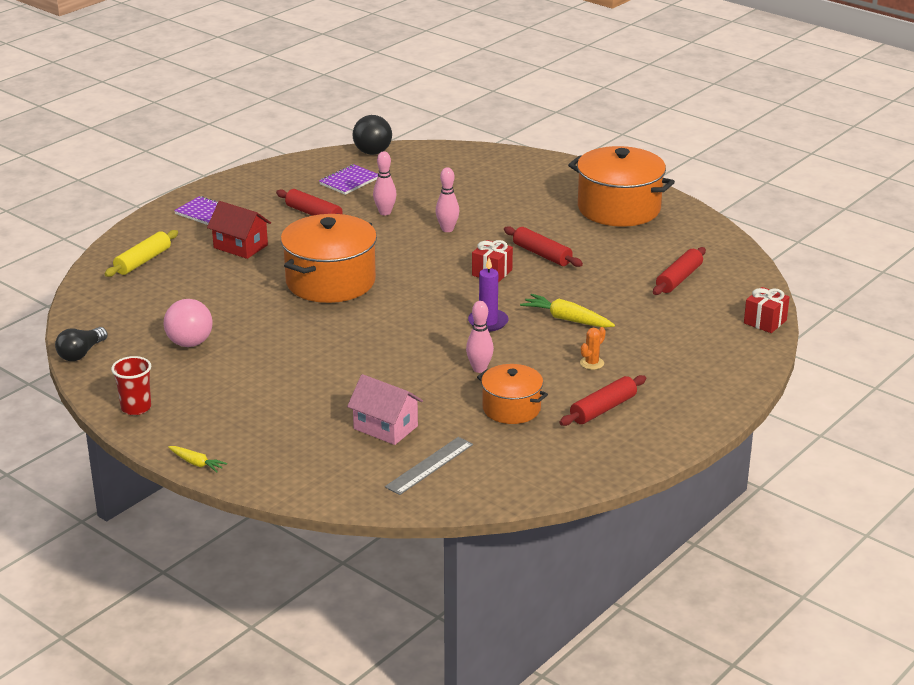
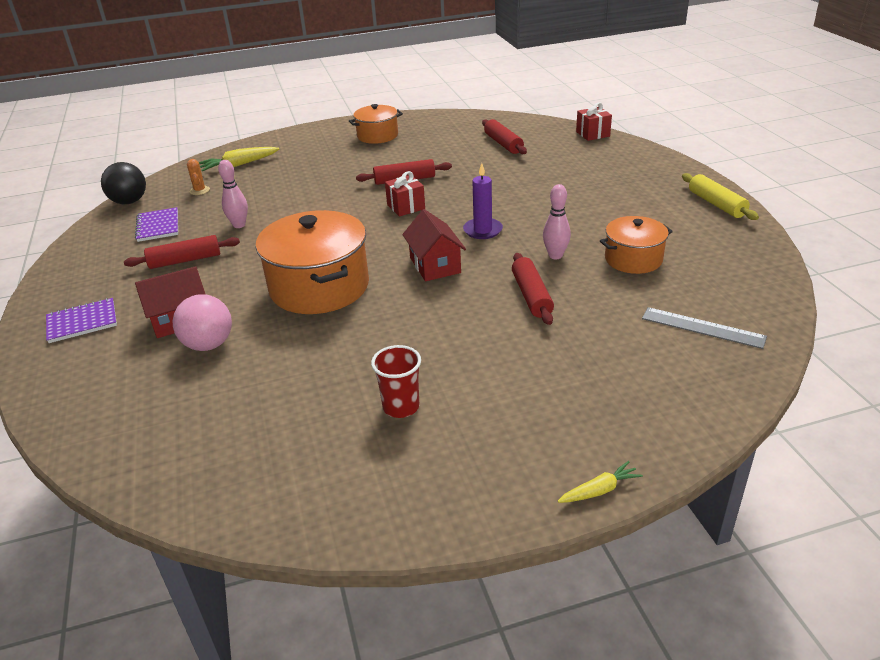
camera: 55 degrees left, 5 degrees up
black light bulb [55,327,108,361] -> none
yellow rolling pin [105,230,178,277] -> yellow rolling pin moved to [682,173,759,220]
red cup [111,356,151,415] -> red cup moved to [371,345,421,418]
pink ball [164,299,213,347] -> pink ball moved to [173,294,232,351]
pink house [347,374,423,445] -> none
grey ruler [385,437,473,495] -> grey ruler turned 45 degrees counterclockwise [642,307,767,349]
pink bowling pin [435,167,459,232] -> none
yellow carrot [520,294,615,328] -> yellow carrot moved to [199,147,279,171]
red rolling pin [559,375,646,426] -> red rolling pin moved to [512,253,554,325]
orange pot [568,146,675,227] -> orange pot [349,104,403,144], size x0.58
orange cactus [580,327,606,370] -> orange cactus moved to [187,159,210,195]
none -> red house [402,209,466,281]

